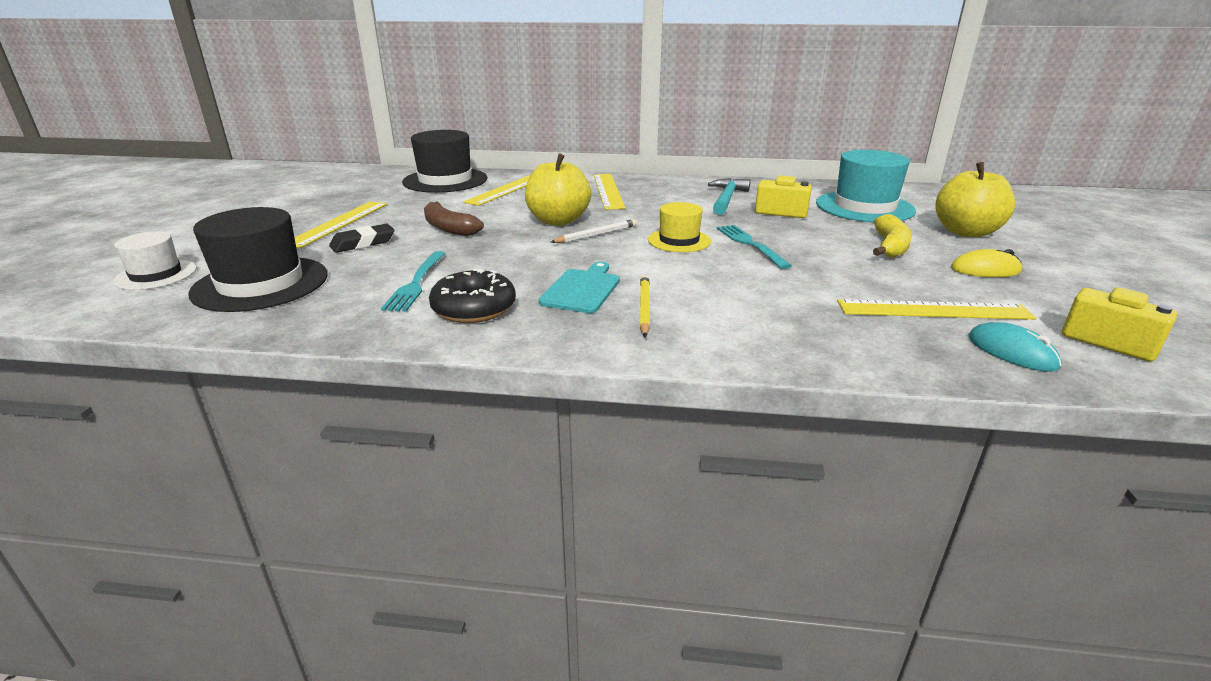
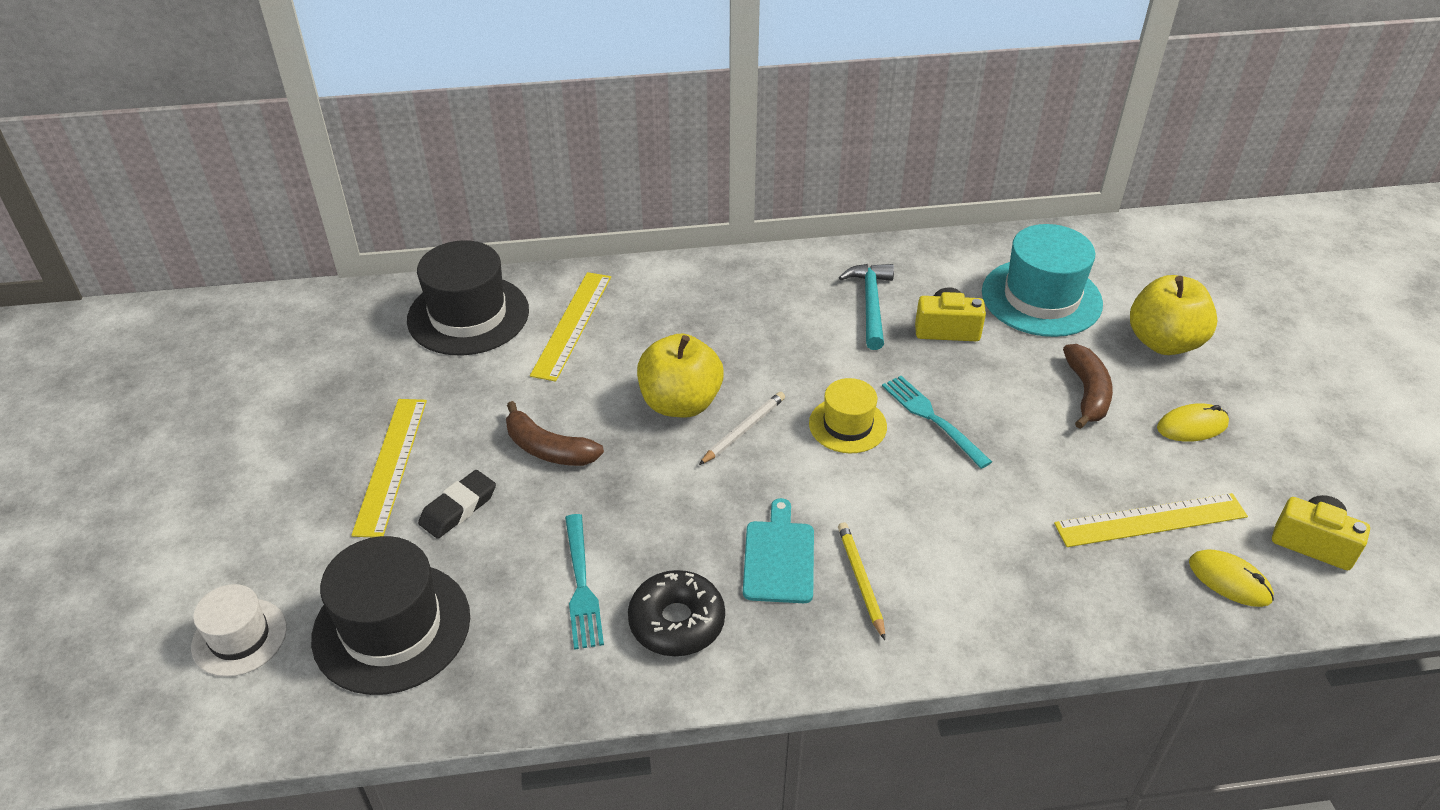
camera: 15 degrees left, 15 degrees up
yellow ruler [594,174,625,210] -> none
yellow banana [873,214,912,258] -> brown banana [1063,344,1113,429]
turquoise mouse [969,322,1062,372] -> yellow mouse [1189,549,1274,607]

